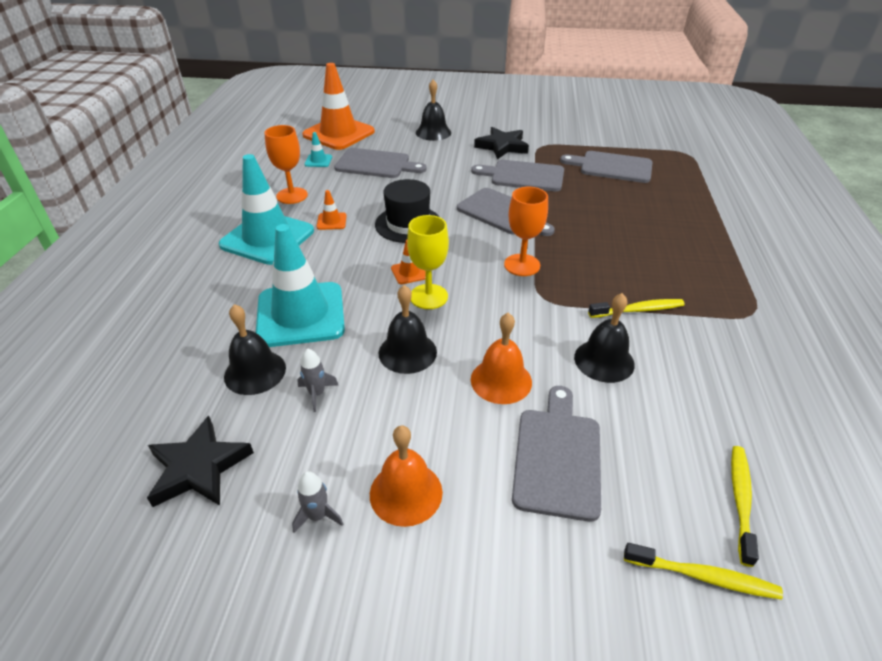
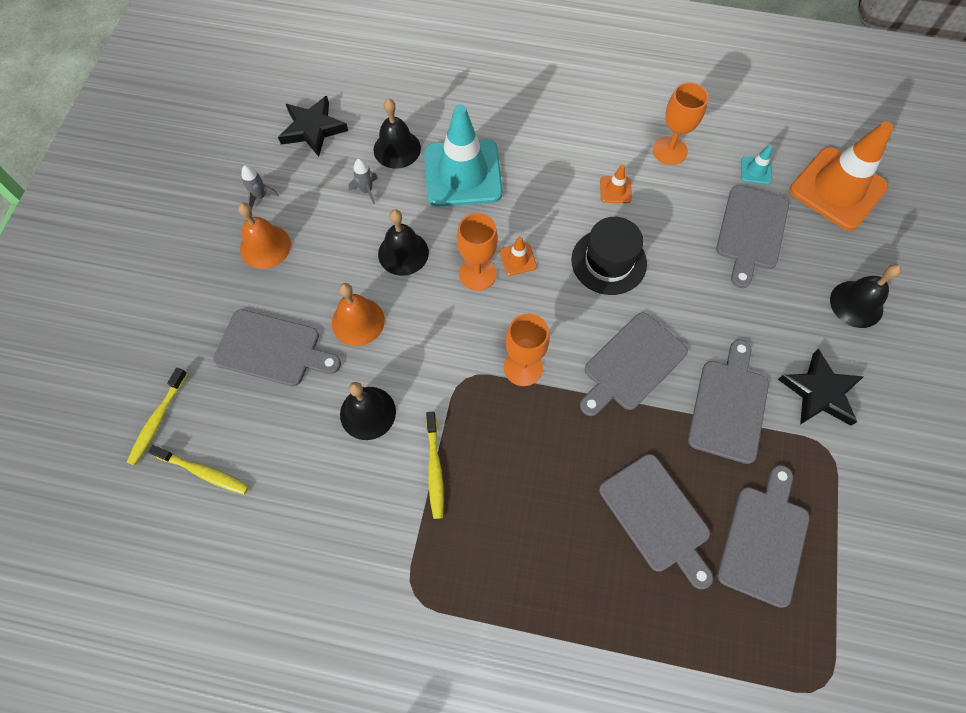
camera: 95 degrees right, 25 degrees up
turquoise traffic cone [219,154,314,265] -> none
yellow goblet [407,215,449,309] -> orange goblet [457,213,498,291]
none -> grey cutting board [599,454,713,589]

